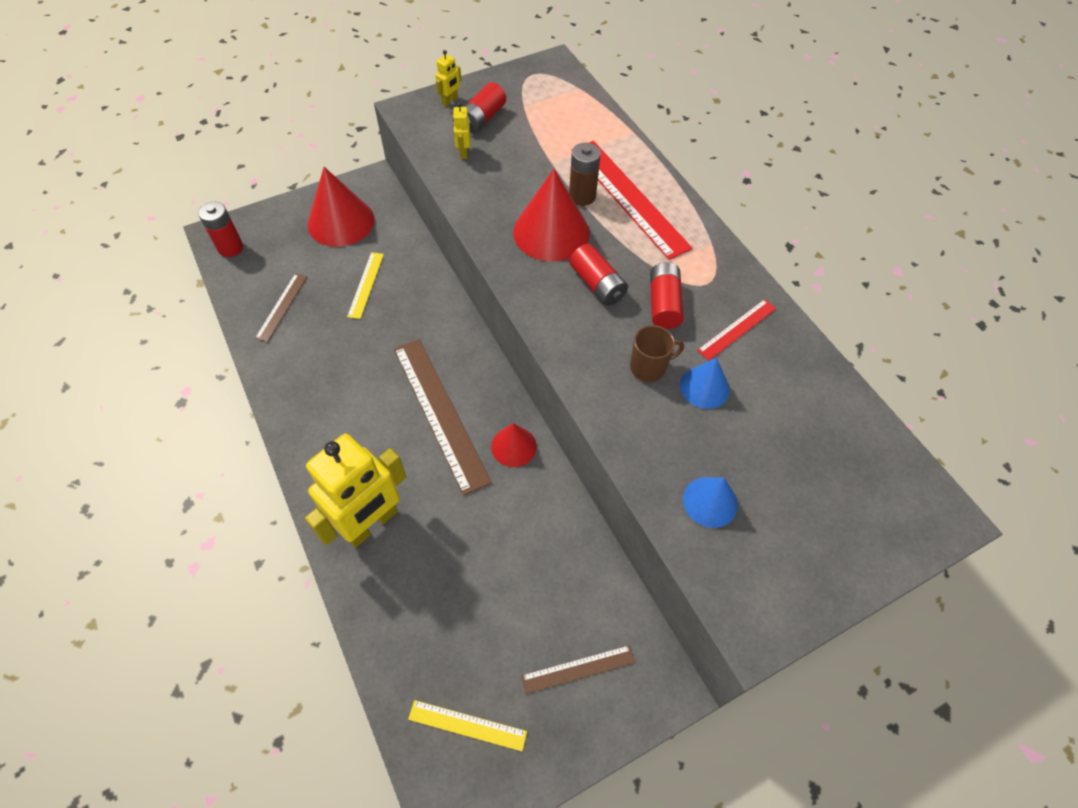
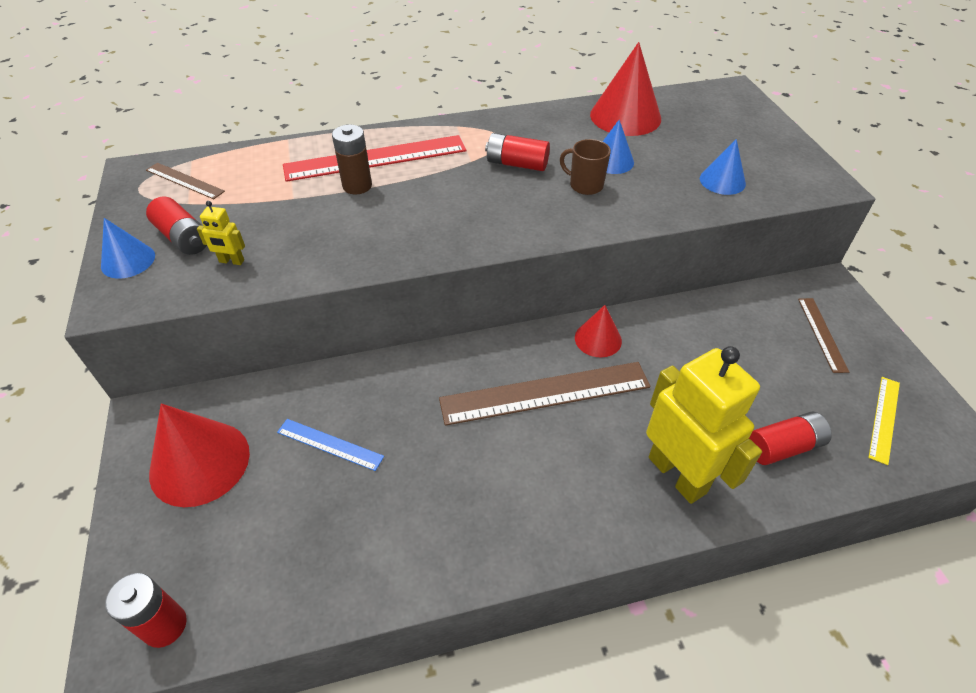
camera: 75 degrees left, 10 degrees down
brown ruler [255,273,307,342] -> brown ruler moved to [146,163,225,199]
yellow ruler [347,252,384,319] -> blue ruler [277,419,384,471]
yellow robot [435,50,461,107] -> blue cone [101,218,155,279]
red cone [513,169,590,262] -> red cone moved to [590,42,661,136]
red battery [569,244,628,306] -> red battery moved to [749,412,832,465]
brown mug [630,325,684,382] -> brown mug turned 60 degrees counterclockwise [560,139,611,195]
red ruler [697,299,776,361] -> none

